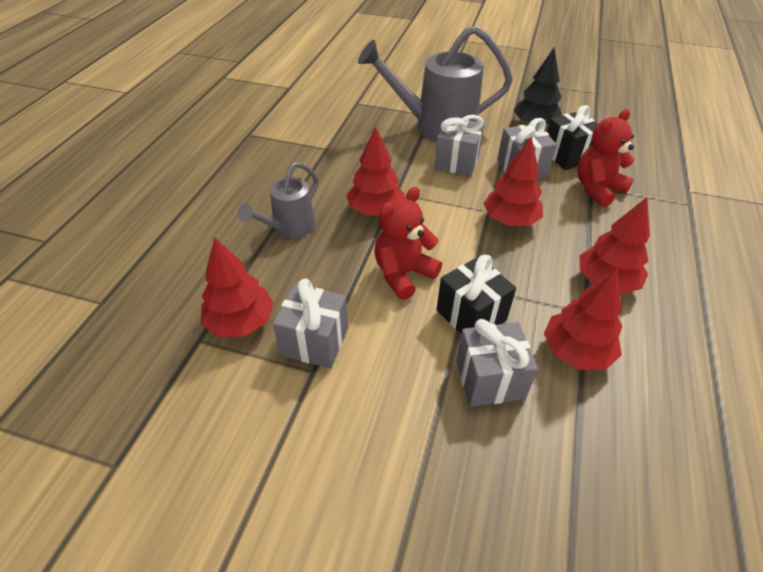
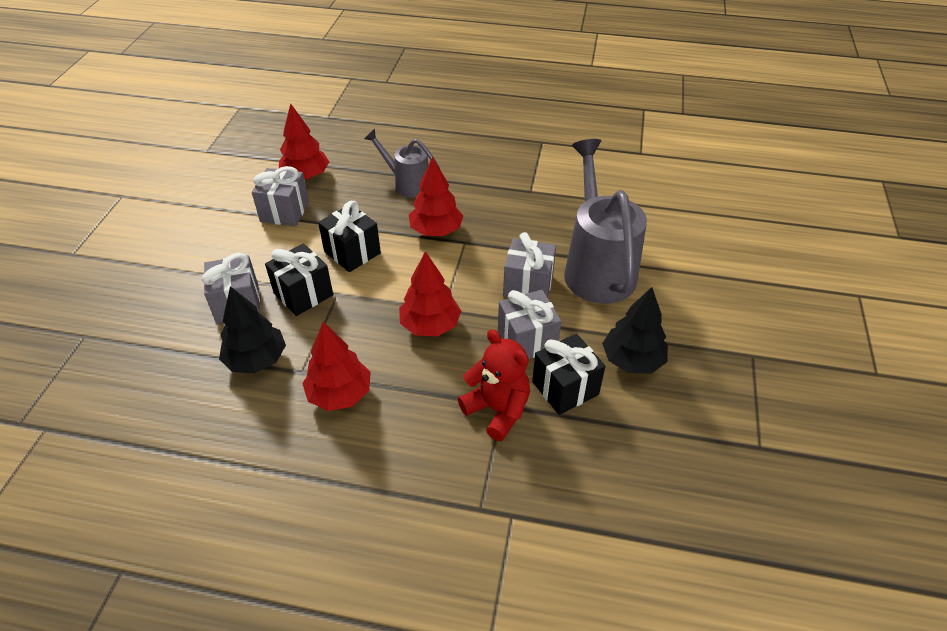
camera: 85 degrees right, 0 degrees up
red teddy bear [374,187,442,300] -> black gift [318,201,381,272]
red tree [544,269,622,370] -> black tree [219,286,286,373]

